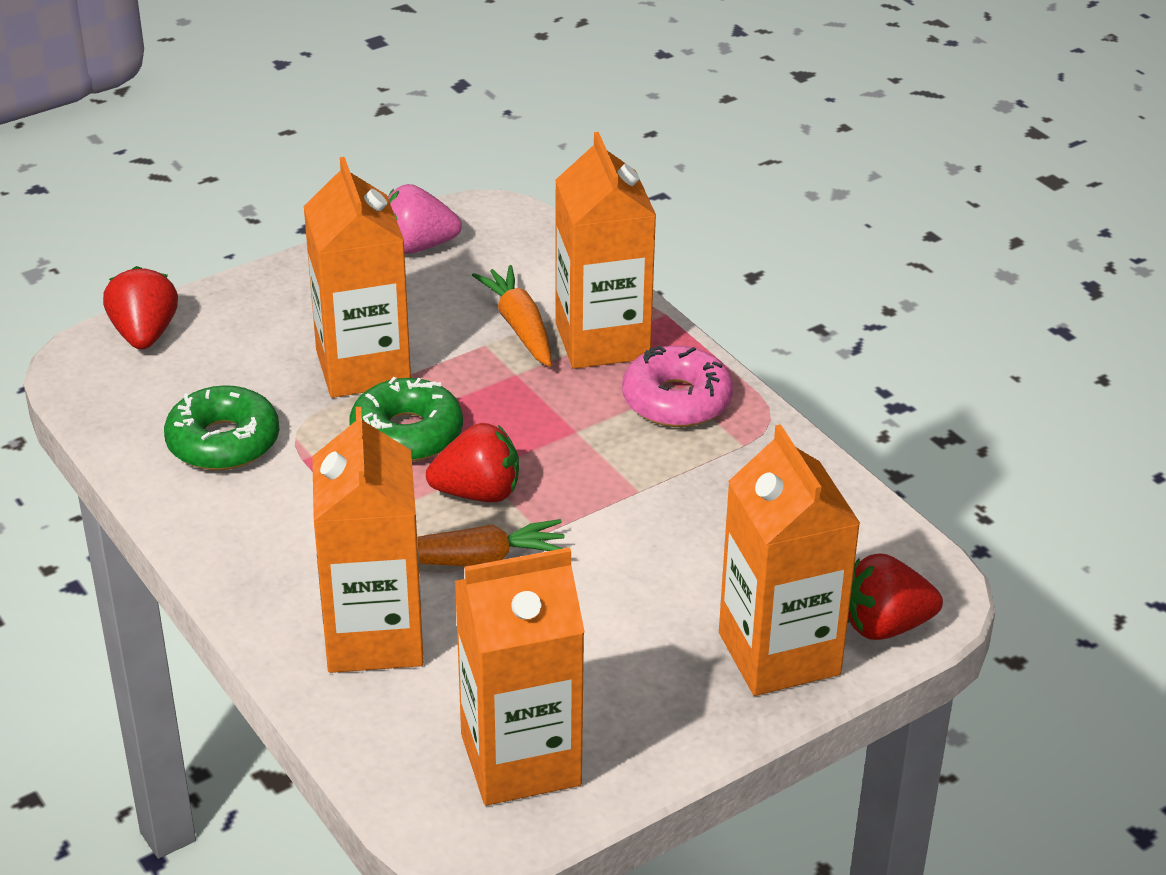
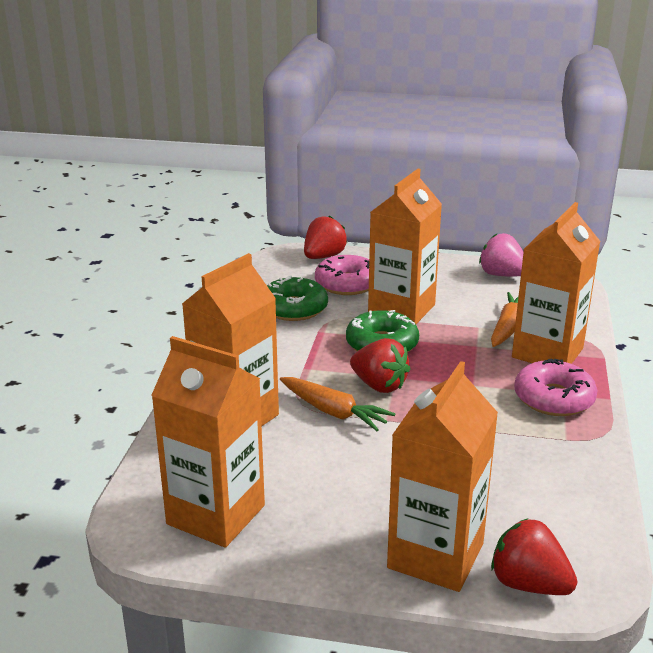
camera: 45 degrees right, 10 degrees down
none -> pink donut [315,255,369,295]

